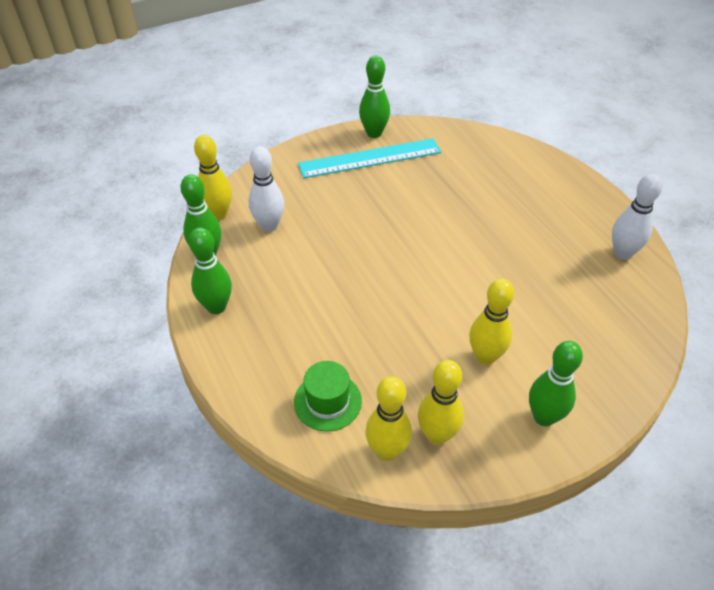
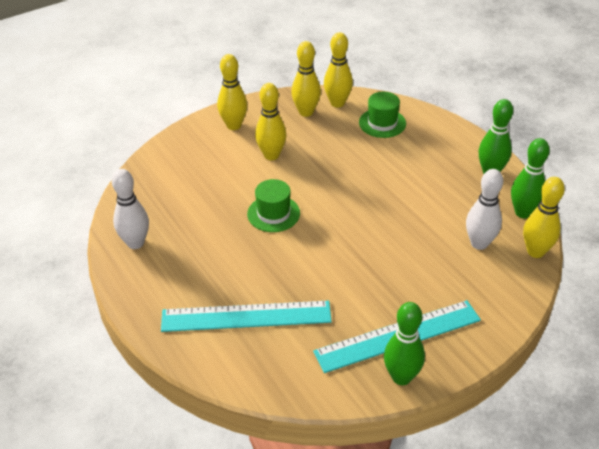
camera: 175 degrees right, 5 degrees down
green bowling pin [529,341,583,426] -> yellow bowling pin [217,54,247,130]
none -> turquoise ruler [161,301,332,332]
none -> green hat [247,179,300,232]

